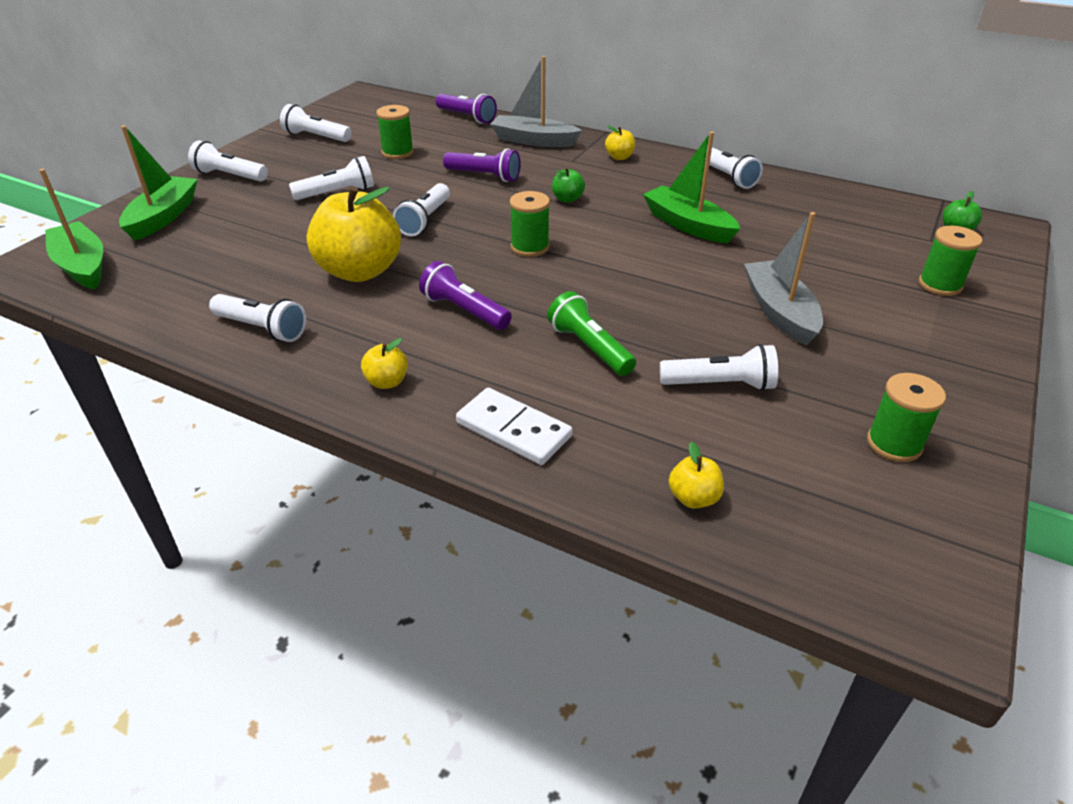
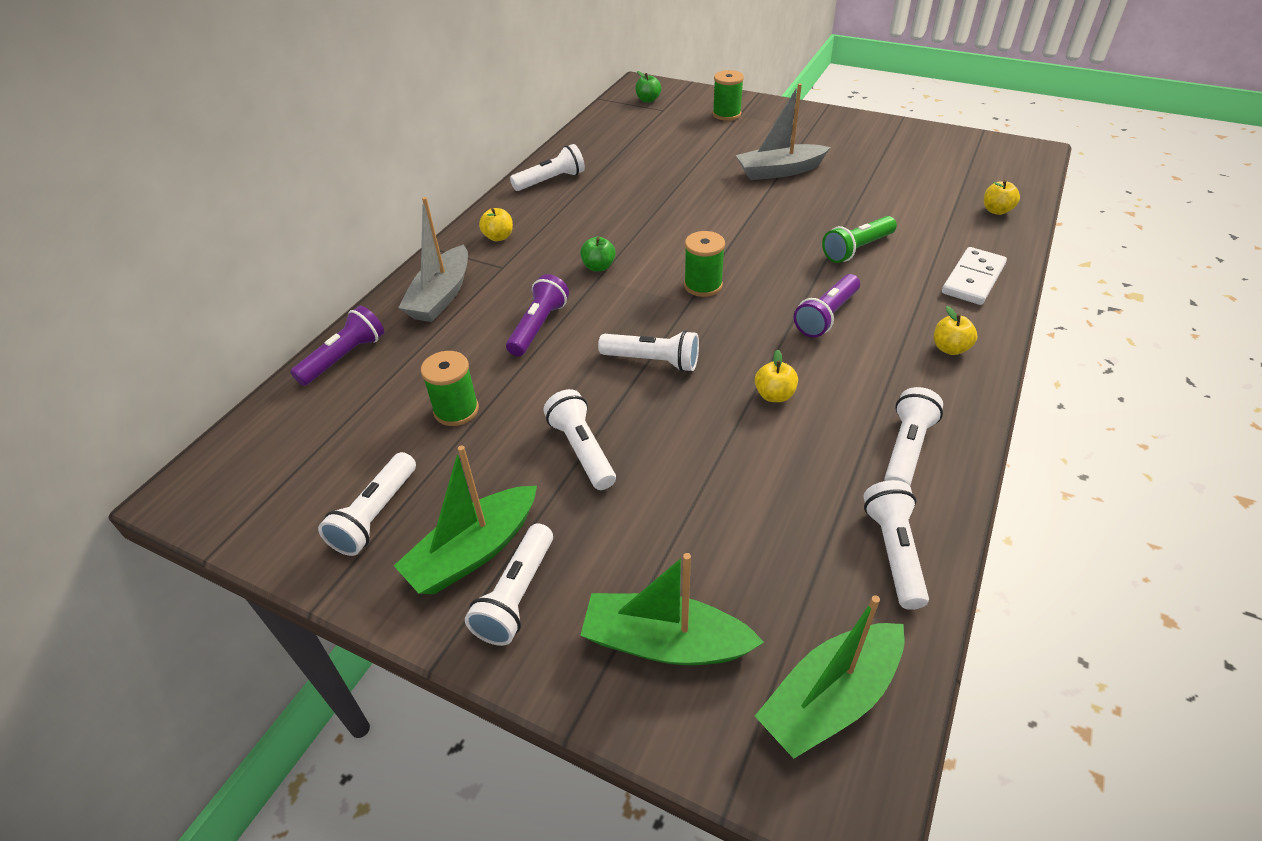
camera: 90 degrees left, 5 degrees up
yellow apple [307,186,401,282] -> yellow apple [755,350,798,402], size x0.43
green boat [643,131,740,244] -> green boat moved to [394,445,537,594]
white flashlight [660,344,778,391] -> white flashlight moved to [863,480,929,610]
green spool [867,373,946,462] -> none

